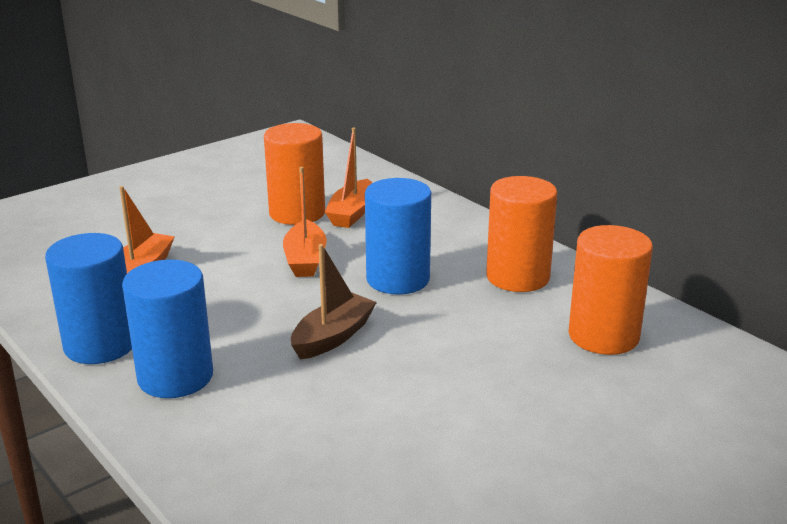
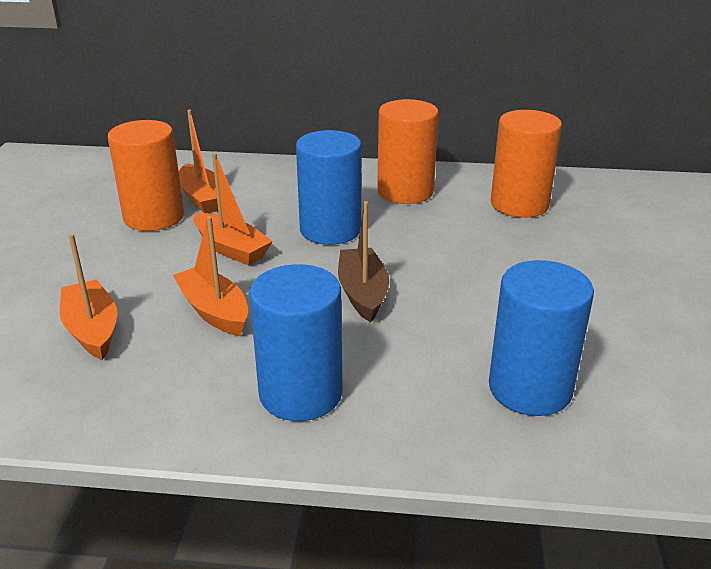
camera: 45 degrees left, 5 degrees up
blue cylinder [45,233,132,364] -> blue cylinder moved to [489,260,594,416]
none -> orange boat [173,216,248,336]

